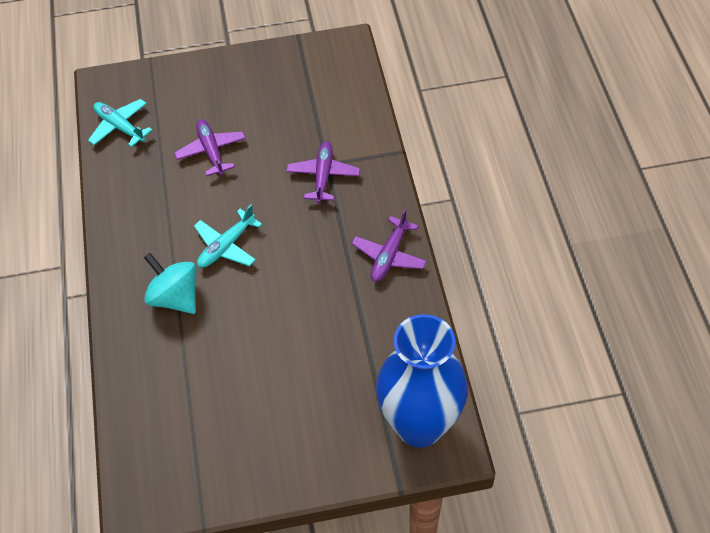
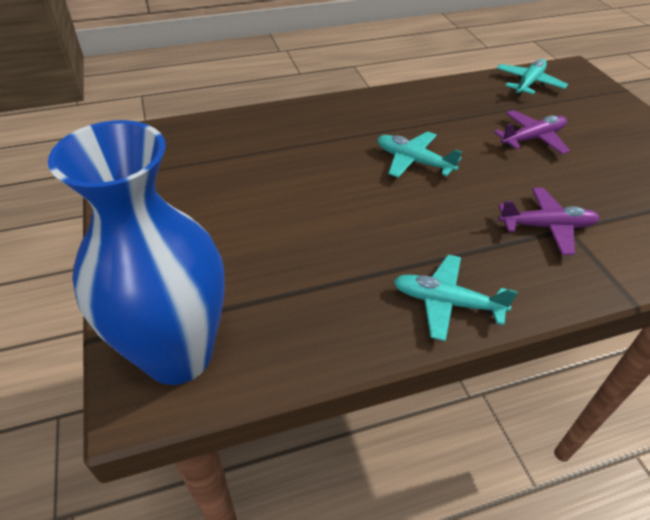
camera: 80 degrees right, 10 degrees down
turquoise spinning top [144,253,196,314] -> none
purple plane [351,209,427,282] -> turquoise plane [394,255,518,341]

